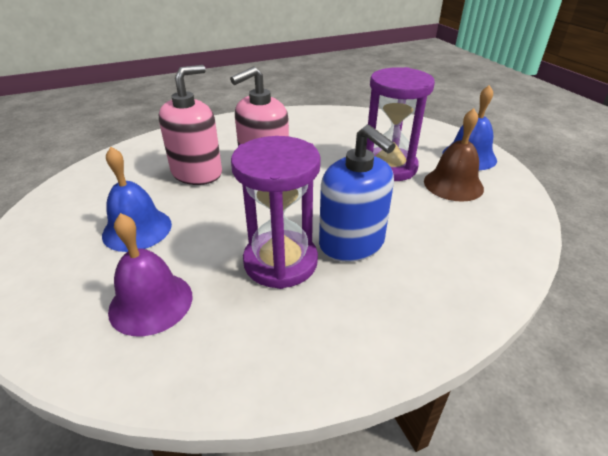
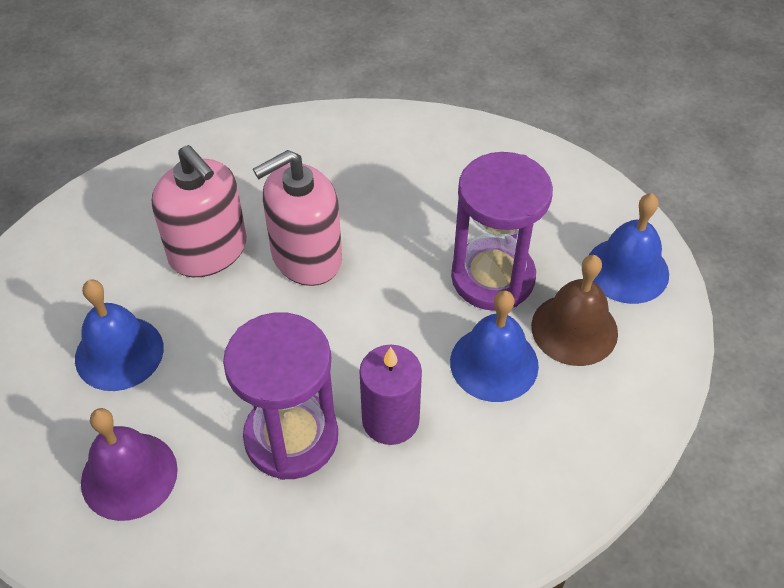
camera: 10 degrees right, 15 degrees up
pink soap dispenser [159,65,222,185] -> pink soap dispenser turned 90 degrees clockwise [152,145,246,277]
blue soap dispenser [319,125,396,262] -> purple candle [359,345,422,445]
none -> blue bell [450,290,539,402]

